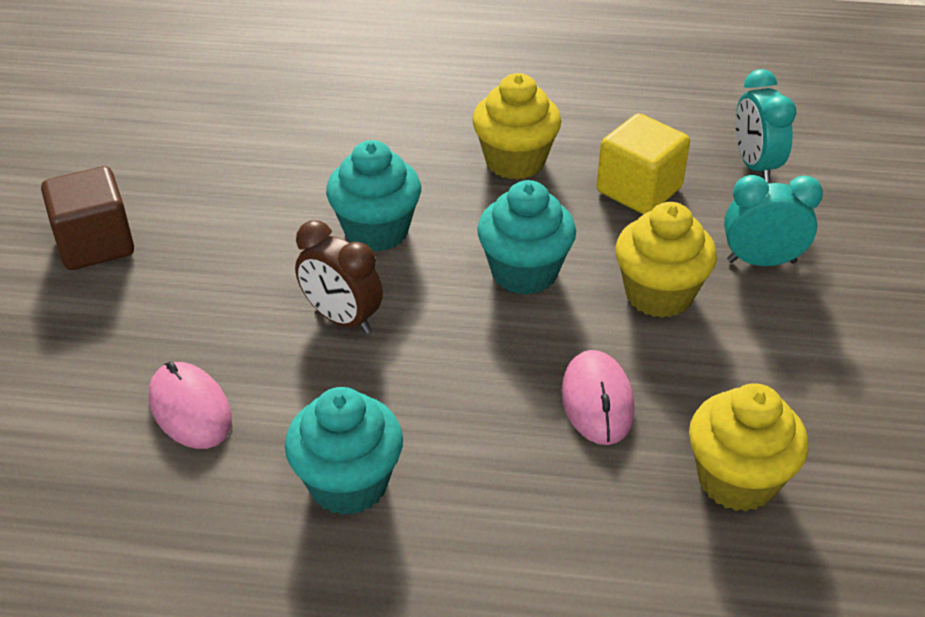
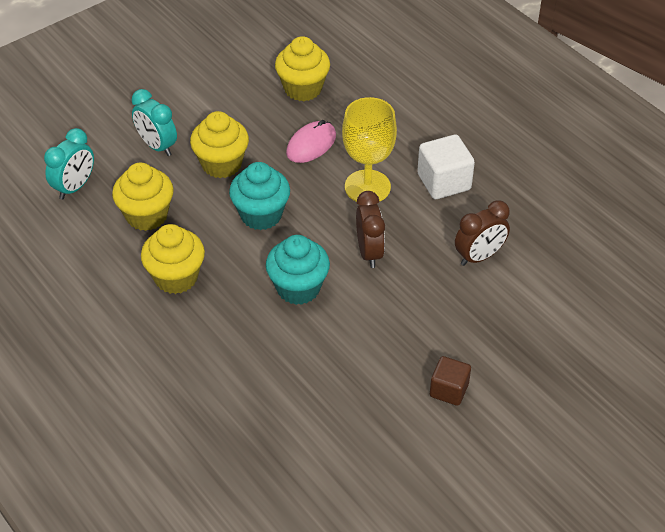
camera: 135 degrees left, 5 degrees up
brown cube [41,166,134,270] -> brown cube [430,356,471,406], size x0.65
pink mouse [149,362,232,449] -> brown clock [455,200,510,266]
turquoise cupcake [285,387,403,515] -> white cube [417,135,475,199]
yellow cube [597,113,690,214] -> yellow cupcake [112,163,174,231]
none -> yellow goblet [342,97,397,202]

